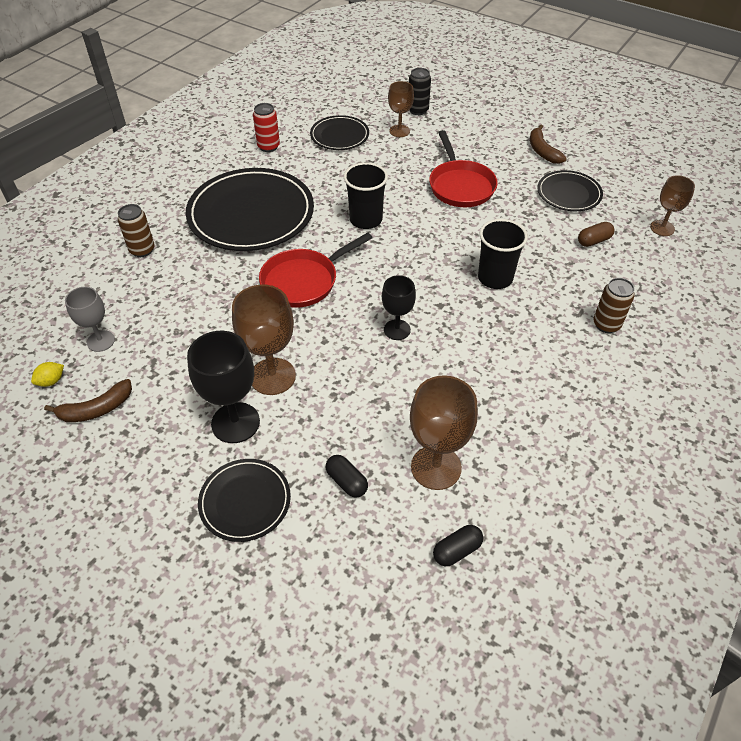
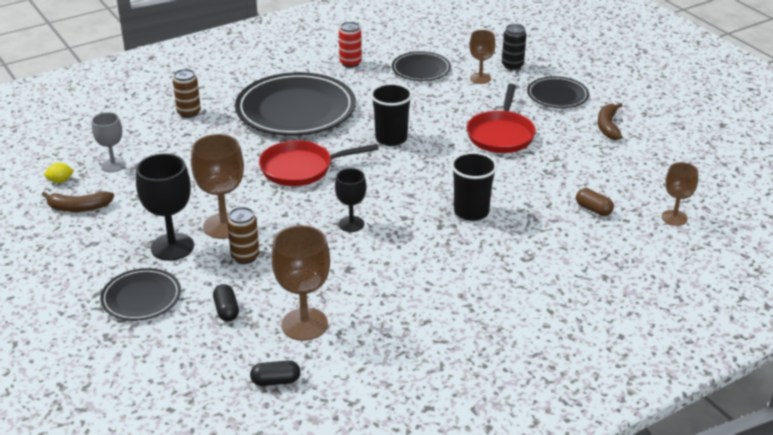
camera: 25 degrees right, 15 degrees down
black plate [538,170,603,211] -> black plate moved to [527,76,589,108]
brown capsule [578,222,614,247] -> brown capsule turned 45 degrees clockwise [576,188,614,216]
brown can [593,278,635,333] -> brown can moved to [227,207,259,264]

